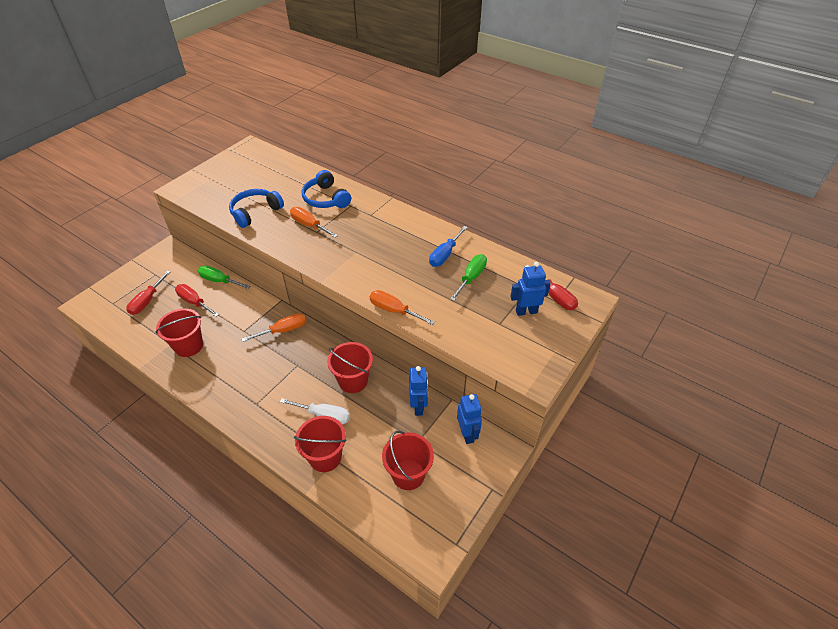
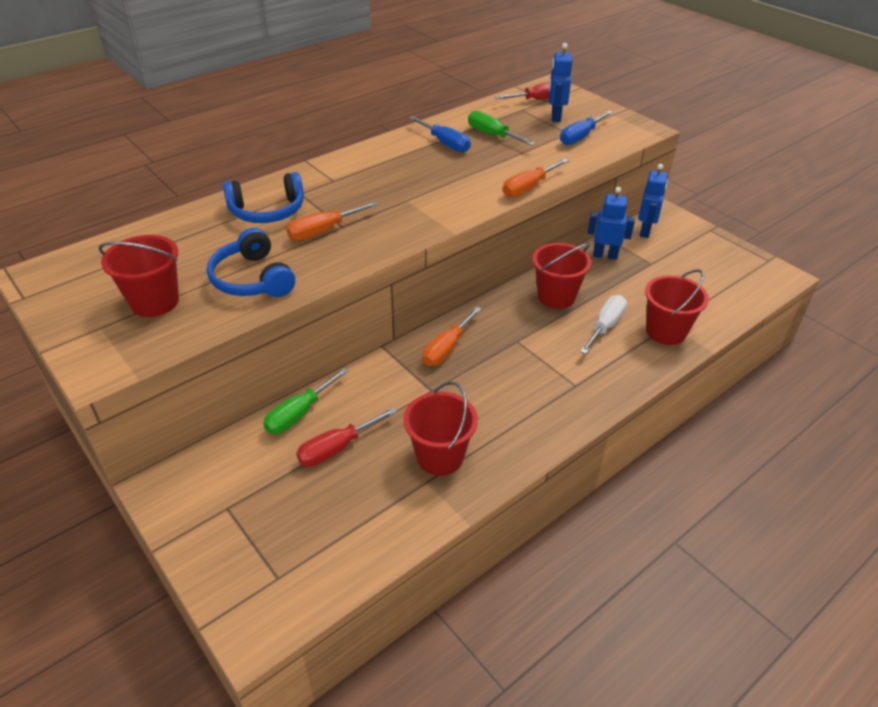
camera: 75 degrees left, 5 degrees down
red screwdriver [126,271,171,315] -> none
orange screwdriver [241,313,306,342] -> orange screwdriver turned 135 degrees counterclockwise [422,306,482,366]
red bucket [382,431,434,490] -> red bucket moved to [98,235,179,317]
blue robot [457,394,482,444] -> blue robot turned 105 degrees clockwise [638,164,668,238]
none -> blue screwdriver [560,111,613,145]

